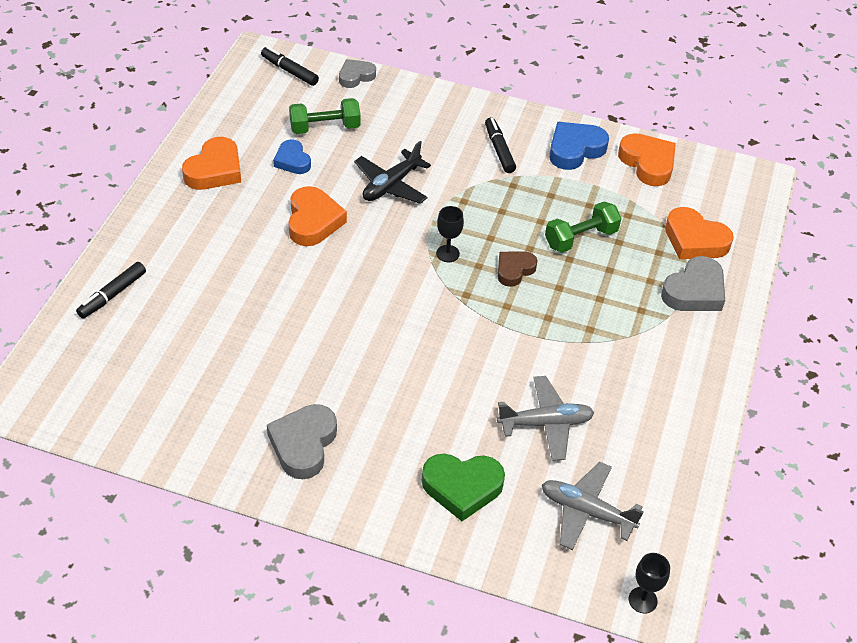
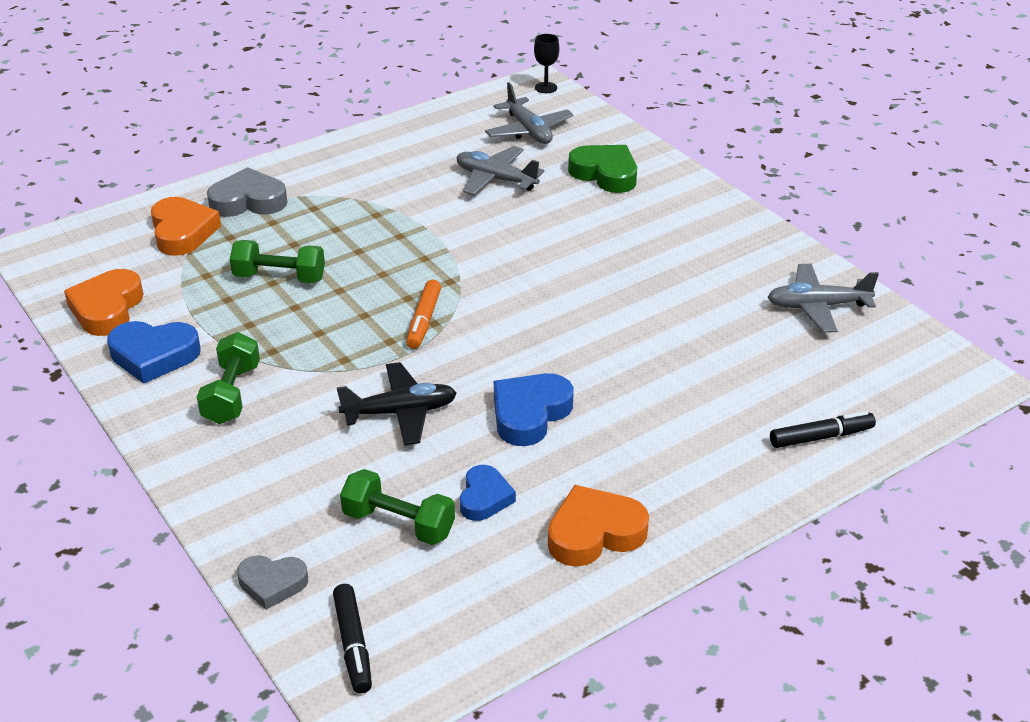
camera: 140 degrees left, 10 degrees down
grey heart [267,404,337,479] -> none
orange heart [288,186,347,246] -> blue heart [494,373,573,446]
black goblet [436,206,464,262] -> orange marker [406,280,441,349]
black marker [485,117,516,173] -> green dumbbell [197,332,260,424]
brown heart [498,251,538,287] -> none
none -> grey plane [768,264,879,333]

